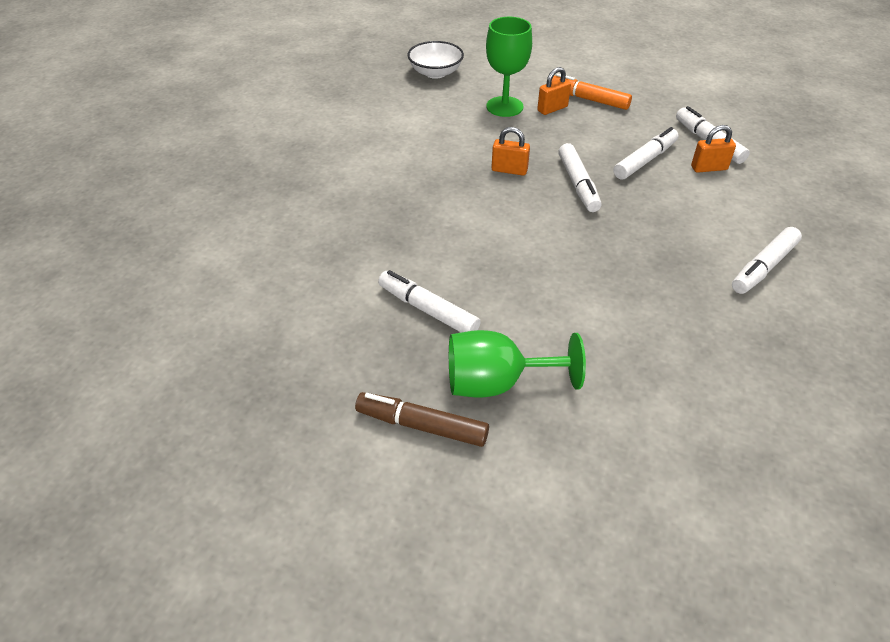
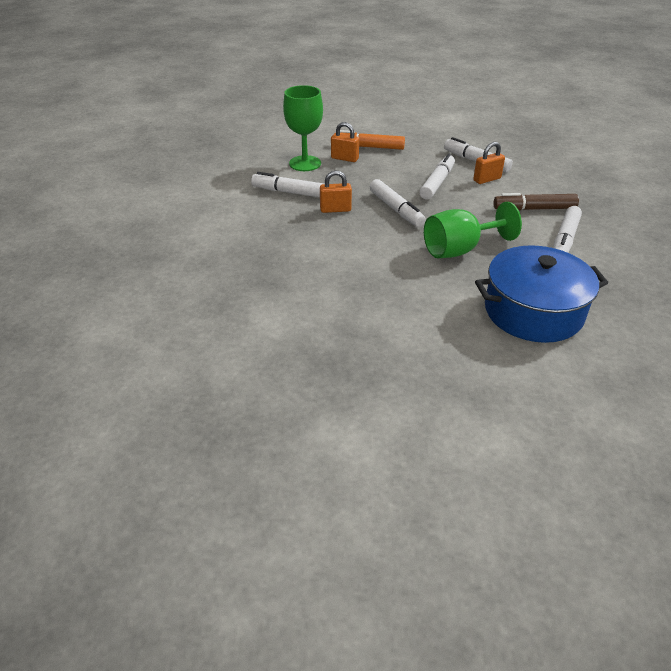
camera: 20 degrees left, 5 degrees down
brown marker [355,392,489,447] -> brown marker moved to [493,193,579,211]
white marker [378,270,481,333] -> white marker moved to [251,172,324,198]
white bowl [407,41,464,79] -> none
green goblet [449,330,586,398] -> green goblet moved to [424,202,522,258]
orange padlock [537,67,571,115] -> orange padlock turned 75 degrees clockwise [331,122,359,162]
none -> blue pot [475,245,608,343]

